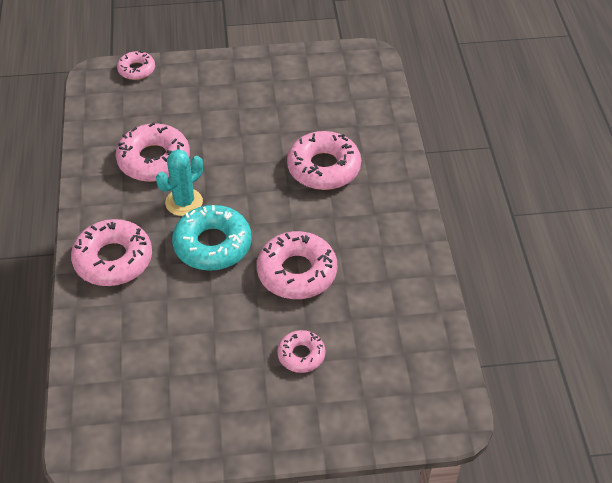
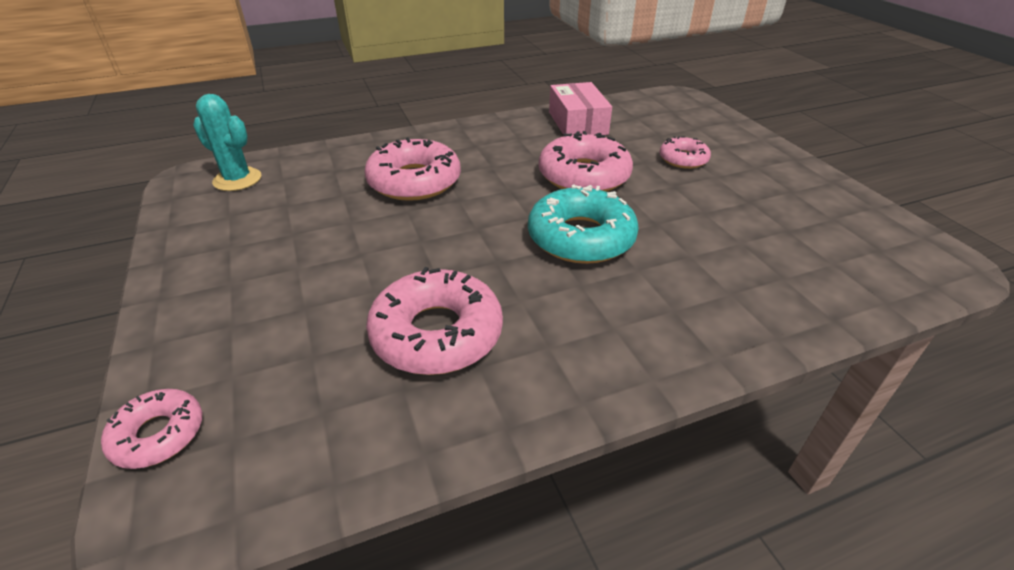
camera: 105 degrees left, 10 degrees down
pink donut [71,219,152,286] -> none
turquoise cactus [156,149,203,216] -> turquoise cactus moved to [193,94,261,191]
none -> pink box [549,82,612,135]

